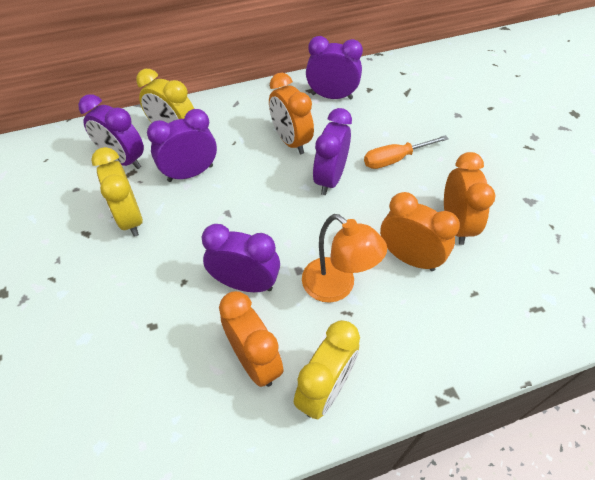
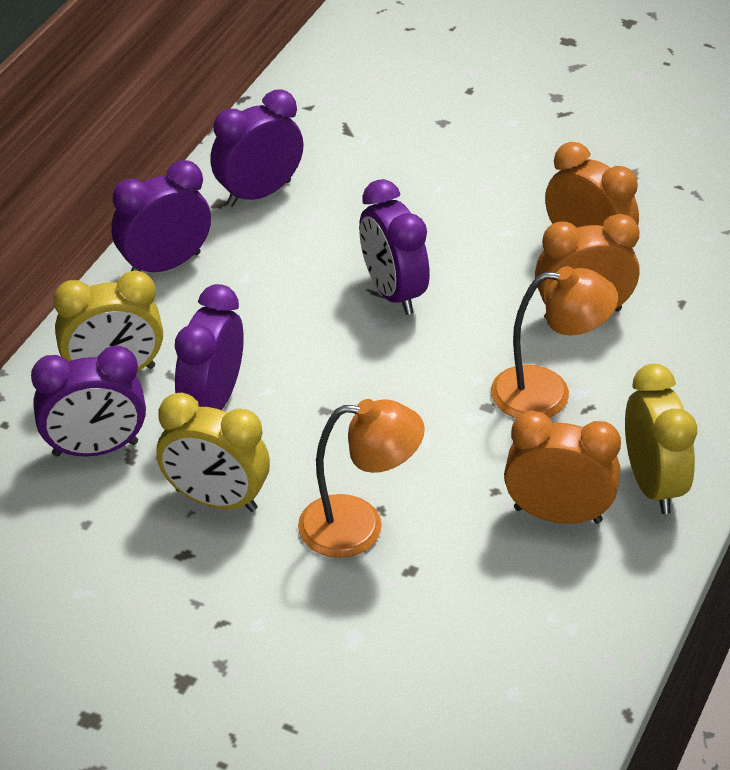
camera: 45 degrees left, 10 degrees down
purple clock [202,224,280,292] -> purple clock moved to [111,160,211,272]
orange clock [269,73,314,154] -> none
orange screwdriver [364,135,449,169] -> none
none -> orange lamp [298,399,425,558]

